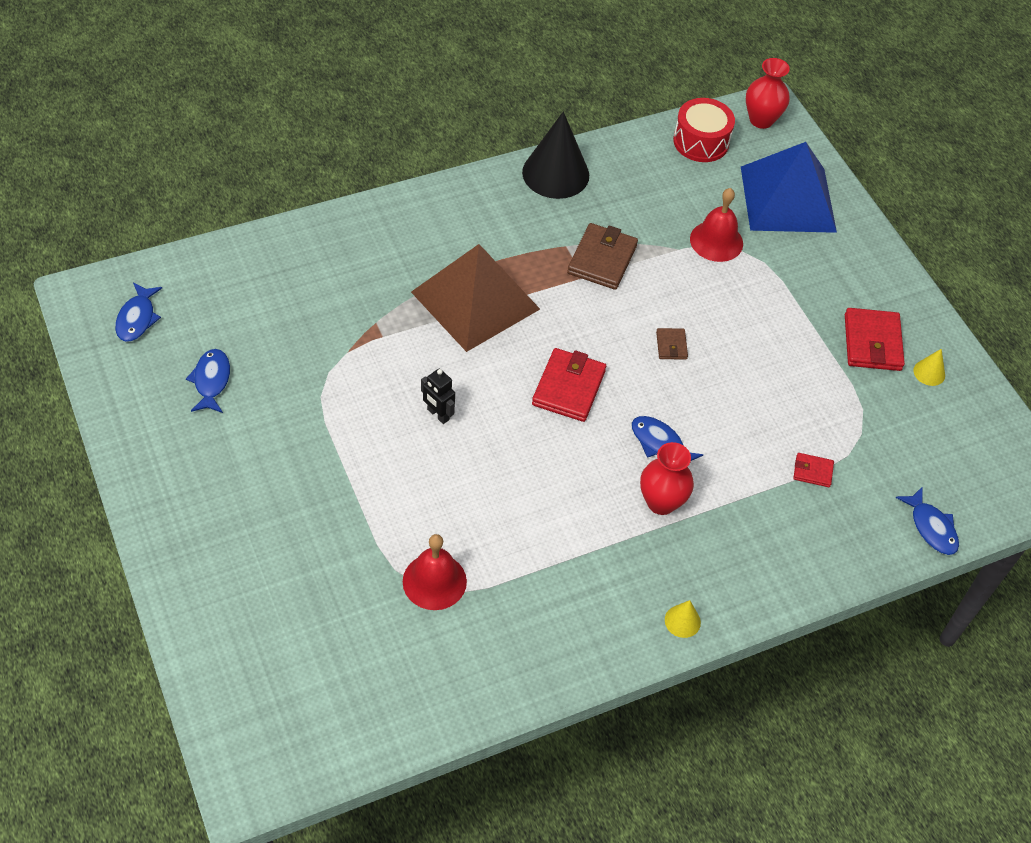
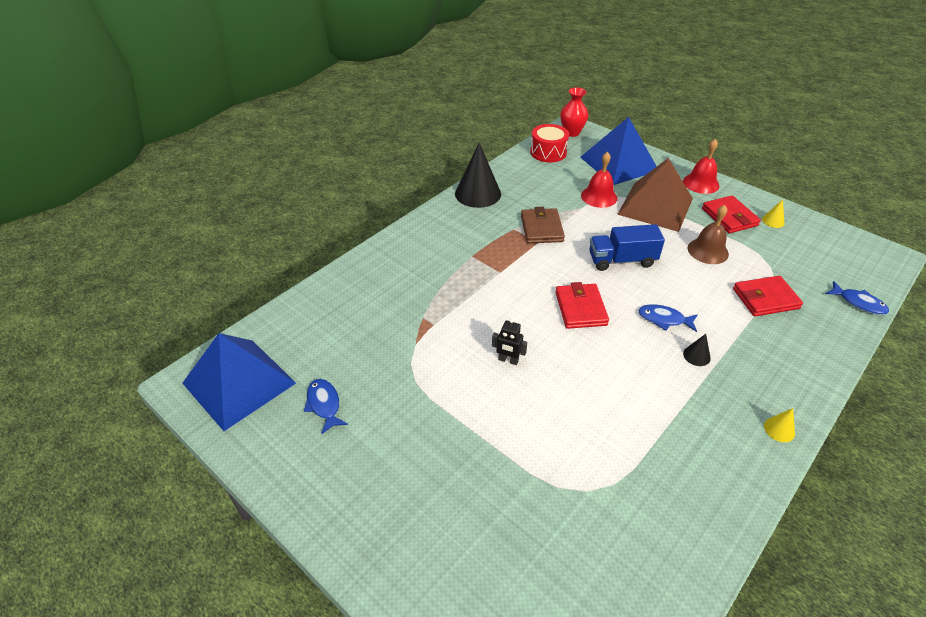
camera: 20 degrees left, 10 degrees down
blue fish [115,282,162,342] -> blue pyramid [182,333,296,431]
red bell [403,534,467,610] -> red bell moved to [683,139,719,194]
brown pyramid [411,244,540,352] -> brown pyramid moved to [617,158,693,232]
red vase [640,442,694,515] -> black cone [683,334,711,366]
brown wallet [656,328,688,360] -> blue truck [589,224,665,271]
red wallet [793,453,834,487] -> red wallet [733,276,803,316], size x1.92
none -> brown bell [688,205,729,264]

